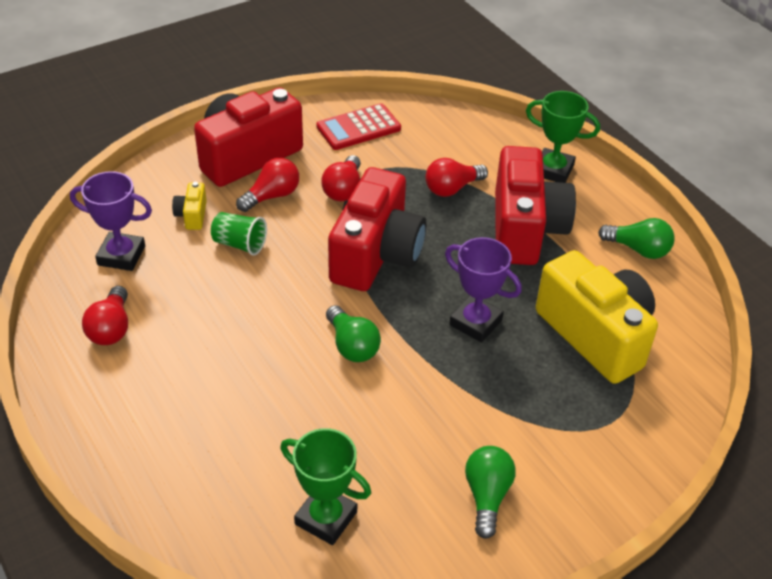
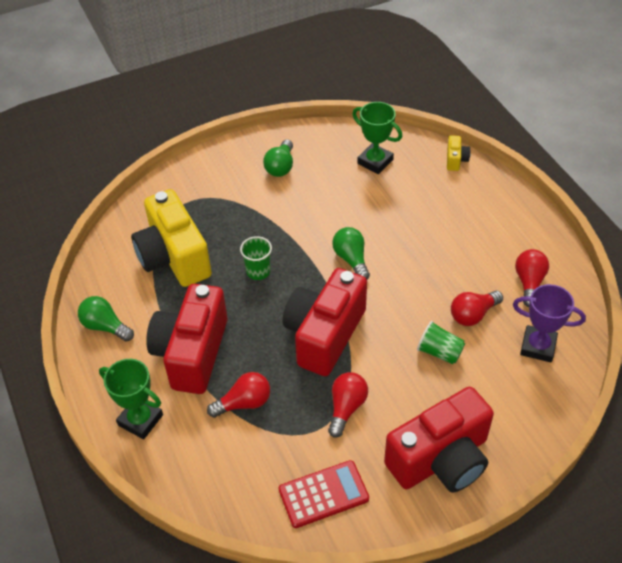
camera: 170 degrees left, 5 degrees up
yellow camera [172,182,207,230] -> yellow camera moved to [447,135,471,171]
red light bulb [236,158,299,212] -> red light bulb moved to [451,291,503,326]
purple trophy [445,237,522,343] -> green cup [240,236,272,280]

